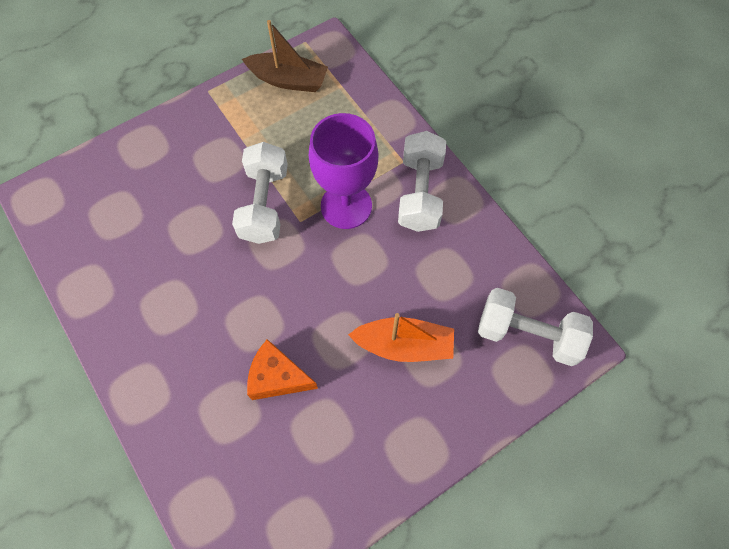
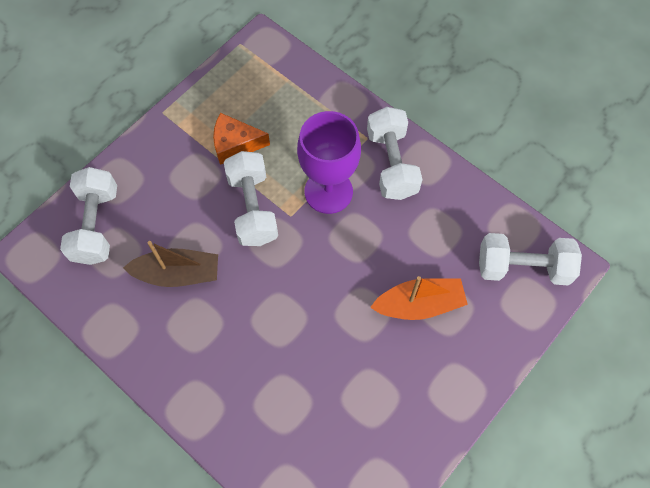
camera: 15 degrees left, 0 degrees up
brown boat [242,20,328,92] -> brown boat moved to [123,241,218,287]
orange cheese [247,339,318,400] -> orange cheese moved to [213,113,270,165]
none -> white dumbbell [60,167,117,265]

